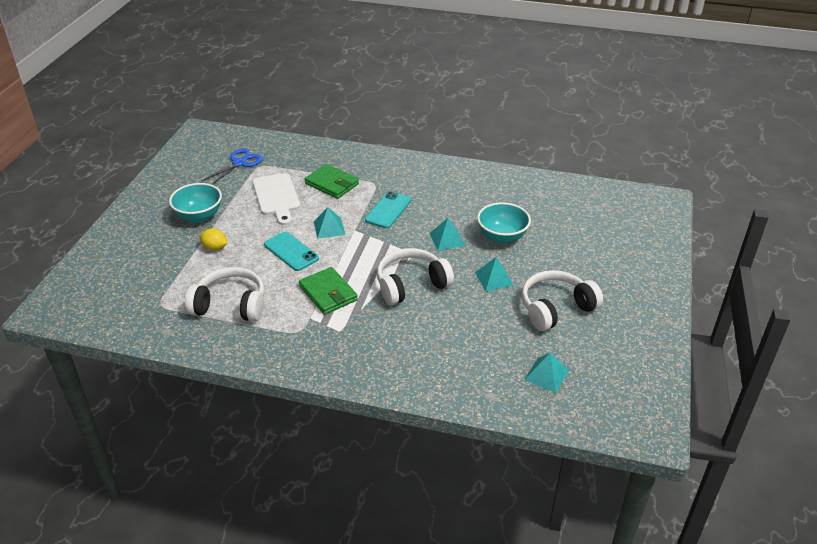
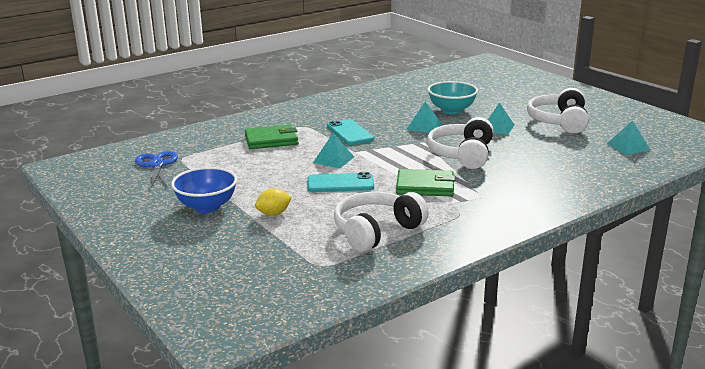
camera: 50 degrees left, 15 degrees down
turquoise bowl [169,183,222,223] -> blue bowl [171,167,237,213]
white cutting board [253,173,300,225] -> none

